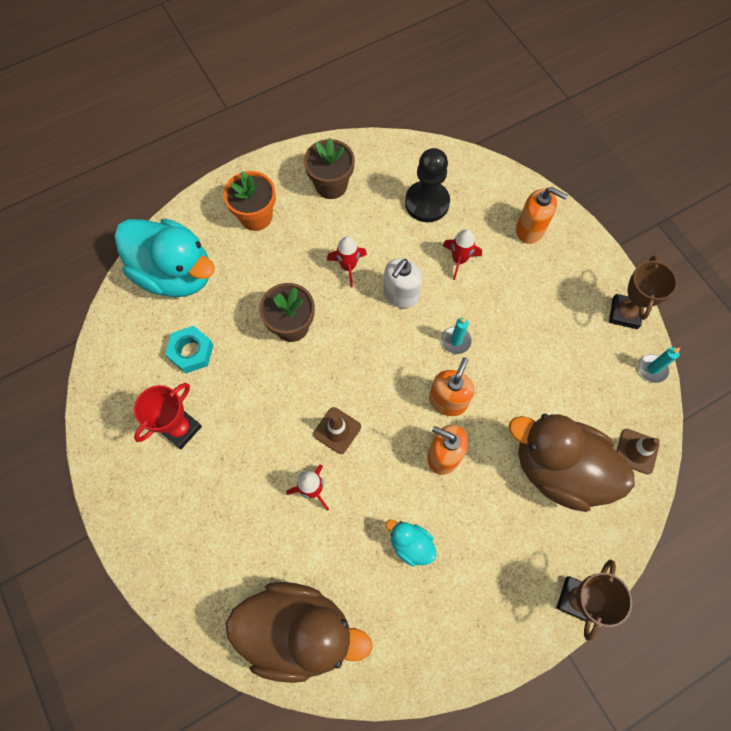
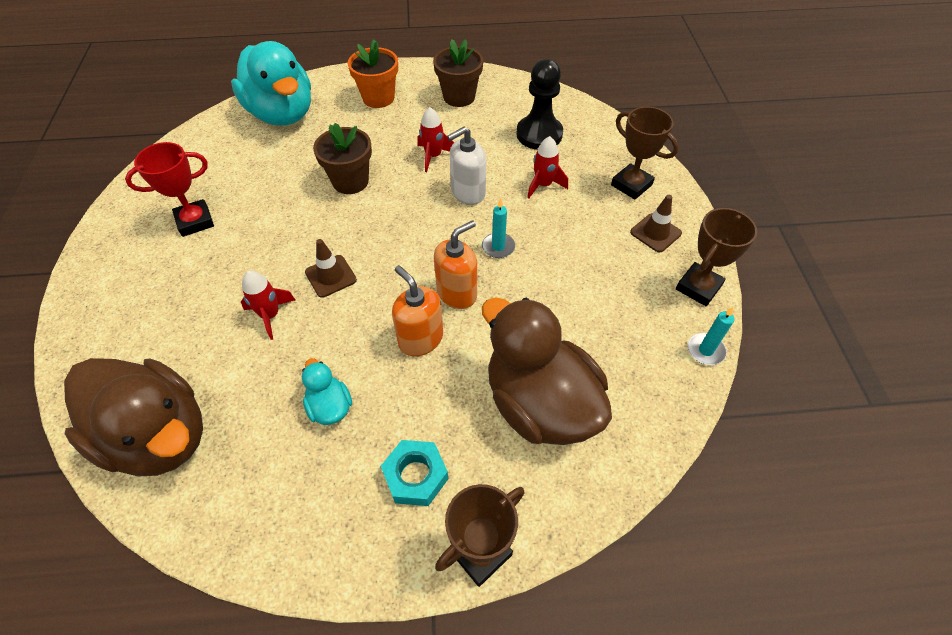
camera: 25 degrees right, 15 degrees down
turquoise nut [165,326,213,373] -> turquoise nut moved to [381,440,448,506]
orange soap dispenser [516,187,568,244] -> brown trophy [611,107,679,199]
brown traffic cone [616,429,660,474] -> brown traffic cone moved to [630,195,682,252]

